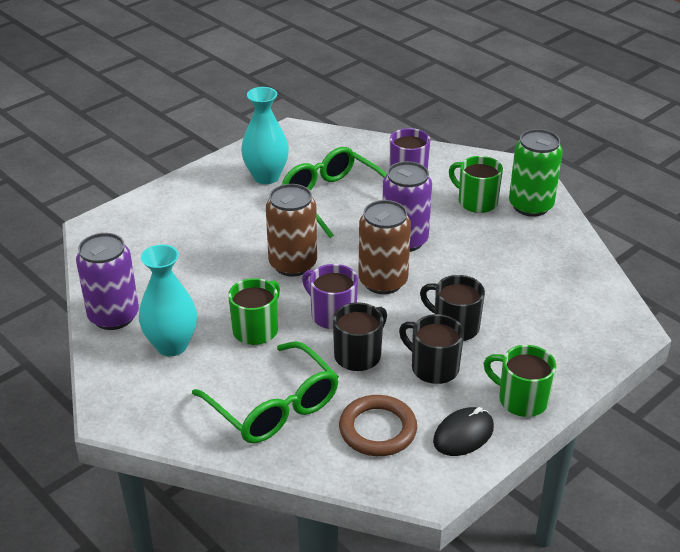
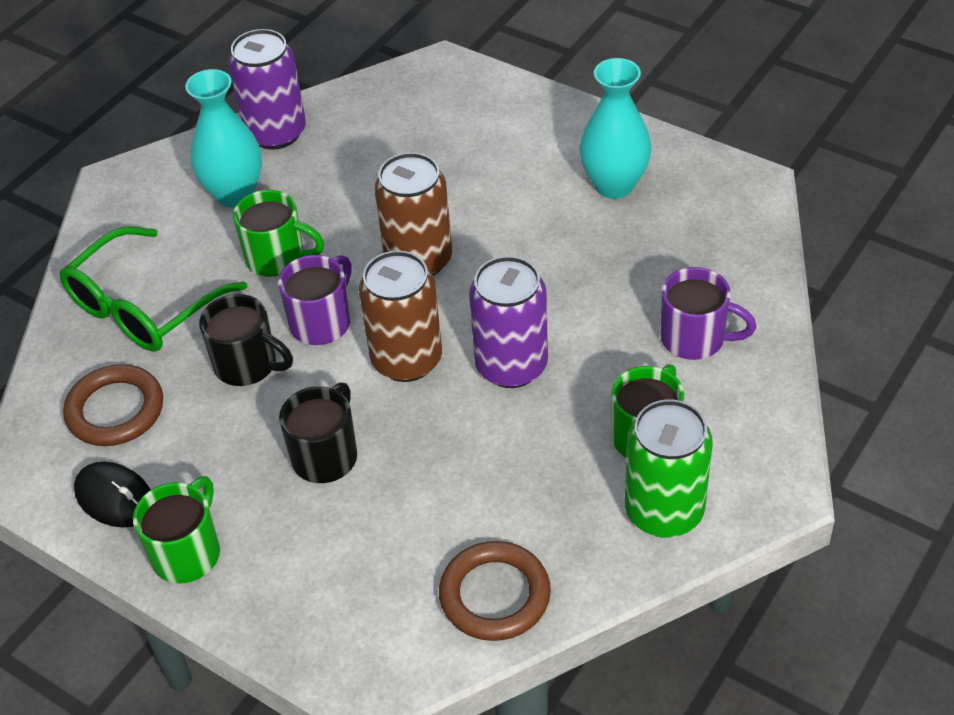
camera: 80 degrees right, 10 degrees up
green glasses [281,147,387,238] -> none
black mug [399,314,464,384] -> none
none -> brown ring [439,541,551,641]

